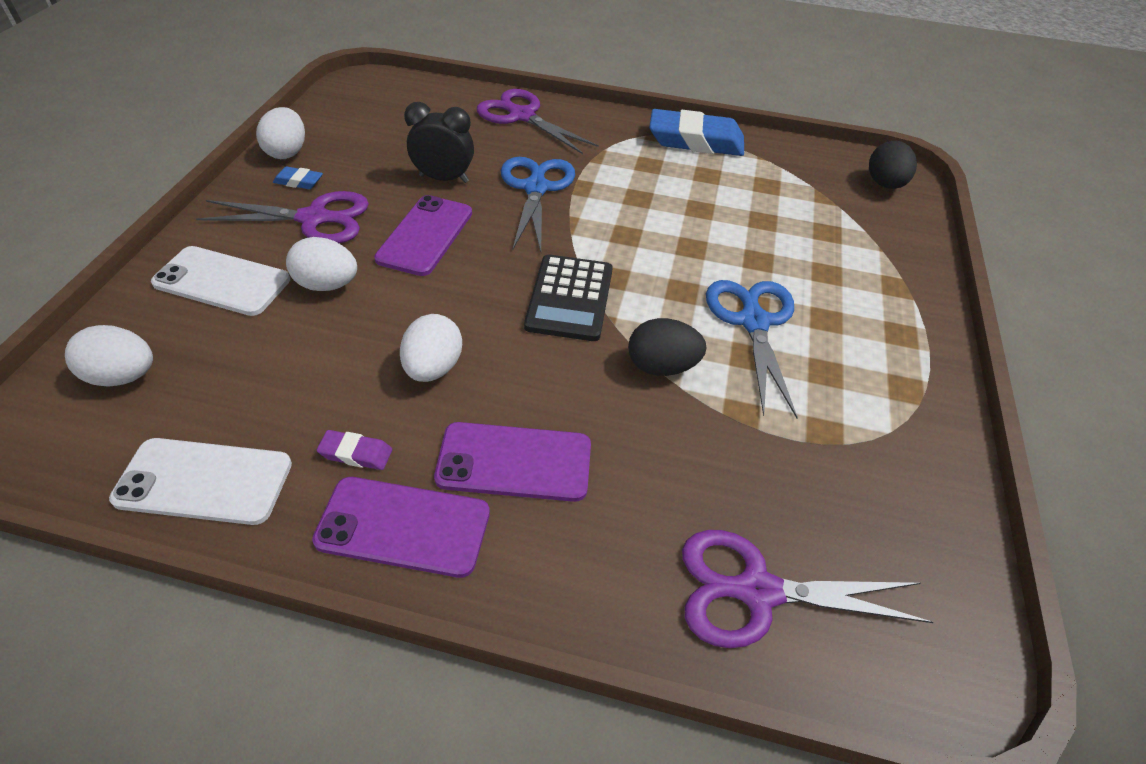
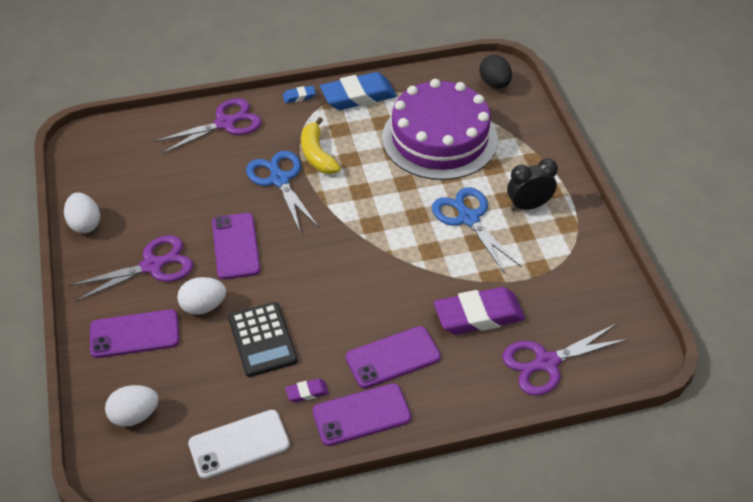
camera: 25 degrees left, 0 degrees up
white phone [151,246,290,316] -> purple phone [90,309,180,358]
blue eraser [273,166,323,189] -> blue eraser moved to [283,85,316,103]
white egg [400,314,462,382] -> none
black clock [404,102,474,183] -> black clock moved to [507,158,558,211]
purple scissors [477,89,599,154] -> purple scissors turned 135 degrees clockwise [154,98,262,154]
black calculator [524,254,613,341] -> black calculator moved to [228,302,298,377]
black egg [628,318,707,376] -> none
none -> yellow banana [301,117,341,174]
none -> purple cake [382,79,498,180]
none -> purple eraser [434,287,525,335]

